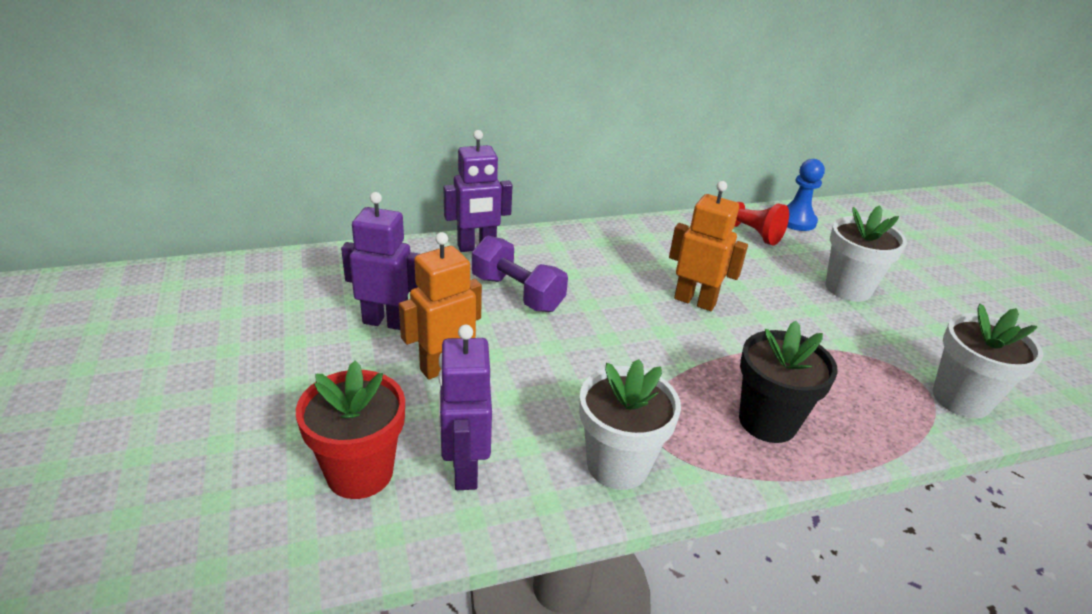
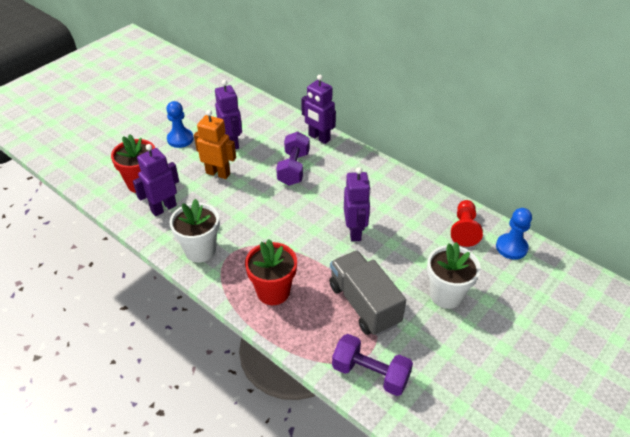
camera: 60 degrees right, 10 degrees up
orange robot [669,181,748,311] -> purple robot [344,167,371,242]
black flower pot [739,321,838,443] -> red flower pot [245,239,297,305]
white flower pot [933,303,1043,419] -> purple dumbbell [332,334,413,396]
none -> blue pawn [166,101,194,148]
none -> grey truck [329,250,406,336]

